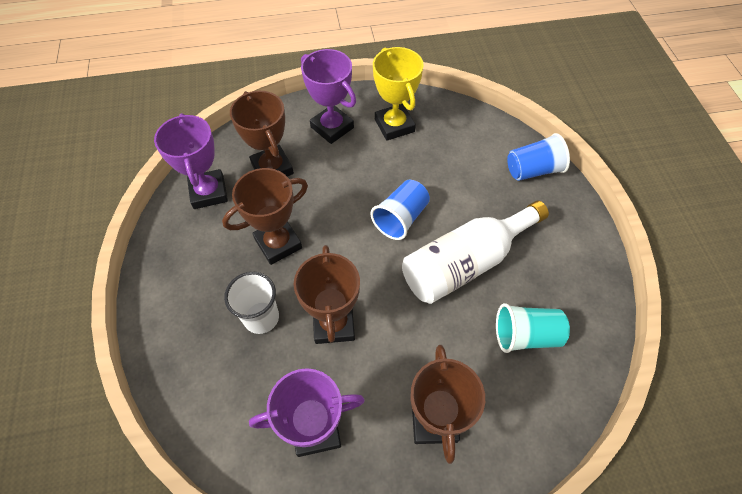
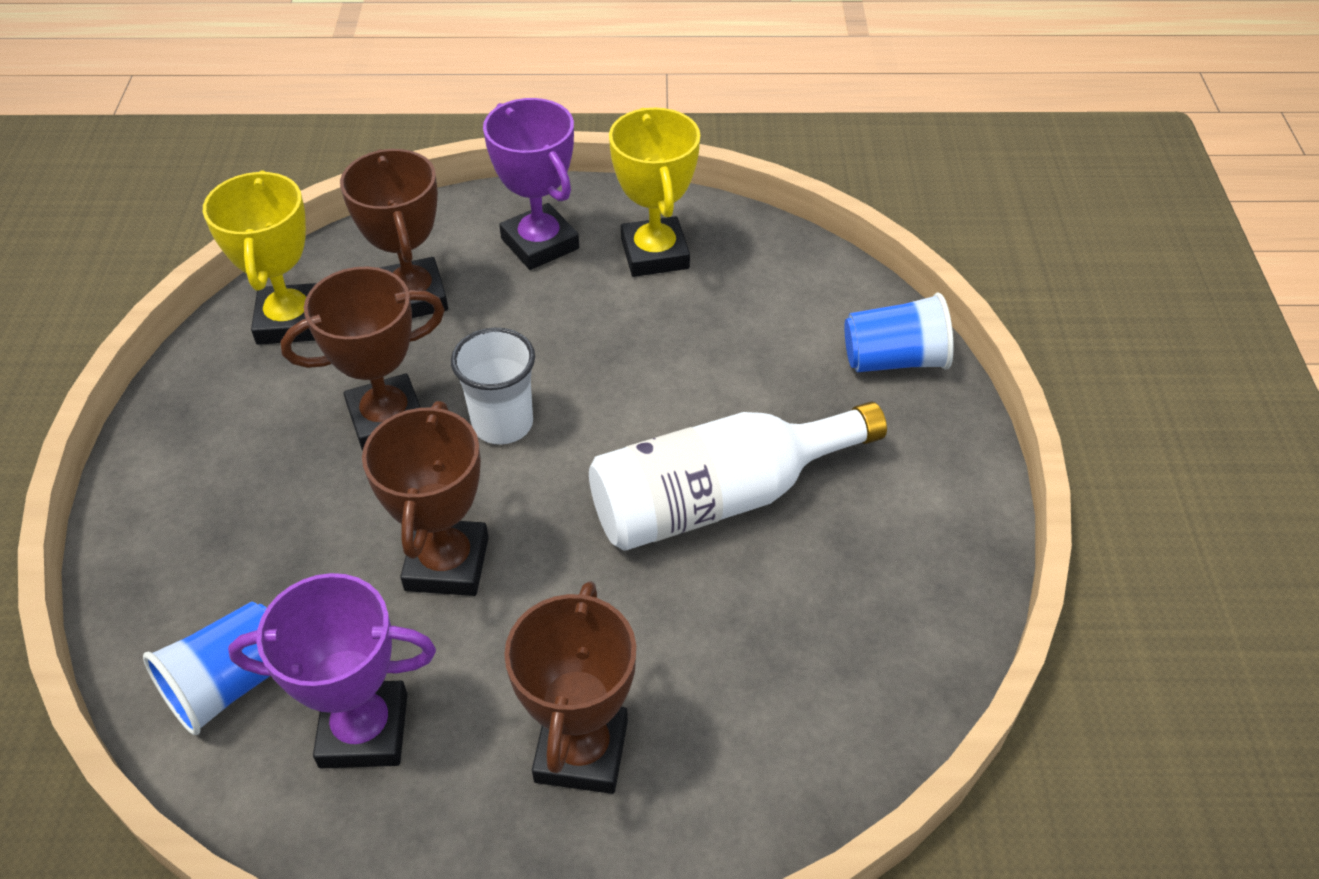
camera: 10 degrees right, 10 degrees down
purple trophy [154,113,228,209] -> yellow trophy [203,170,317,345]
white cup [224,272,279,334] -> white cup moved to [451,328,535,445]
blue cup [370,180,430,240] -> blue cup moved to [143,602,270,735]
turquoise cup [496,303,570,353] -> none

